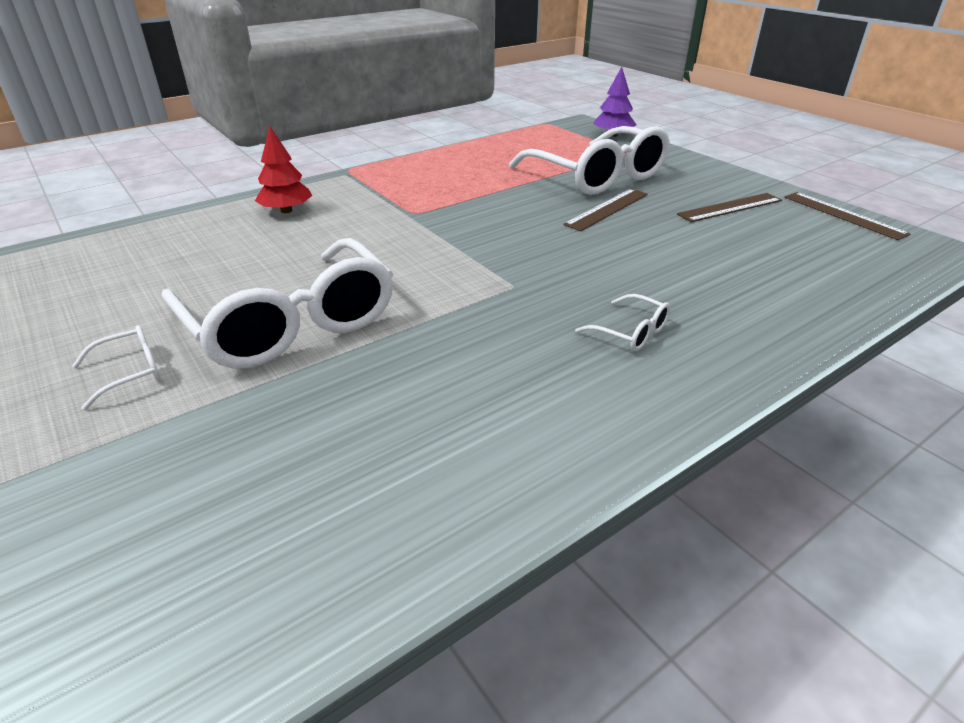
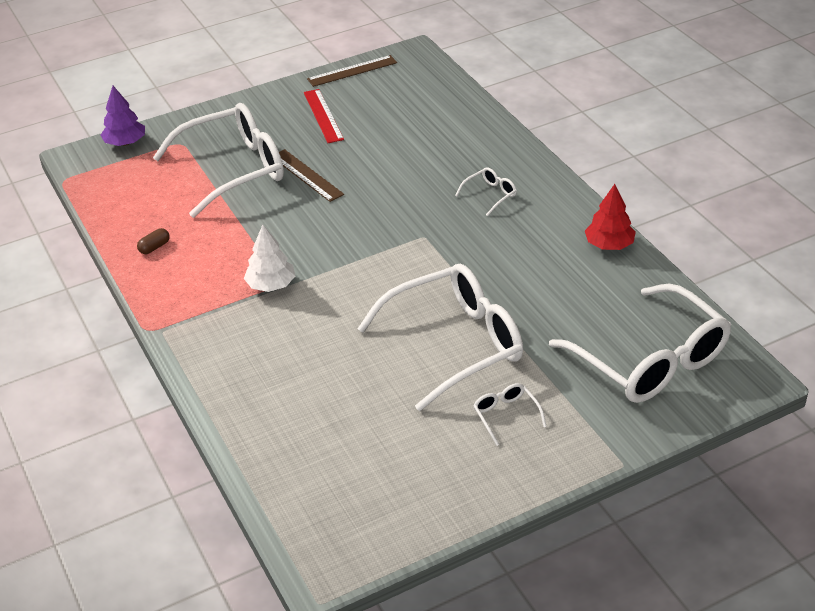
camera: 80 degrees left, 5 degrees up
red tree [255,126,312,213] -> red tree moved to [585,184,636,250]
brown ruler [677,193,782,222] -> red ruler [304,89,344,143]
none -> brown capsule [137,228,170,254]
none -> white tree [244,225,295,292]
none -> white glasses [549,284,732,403]

